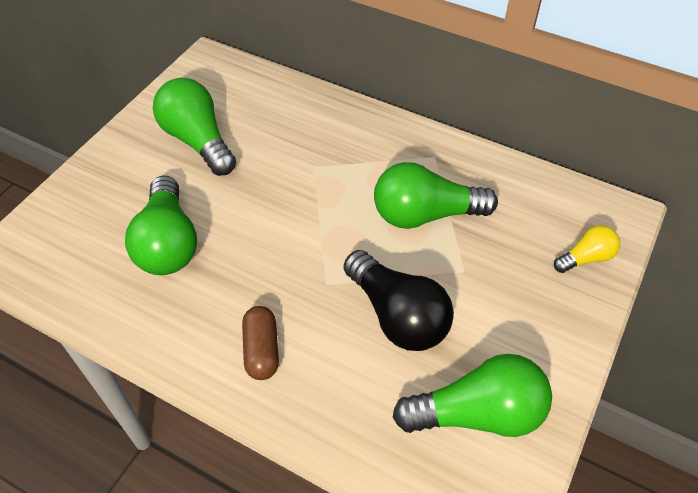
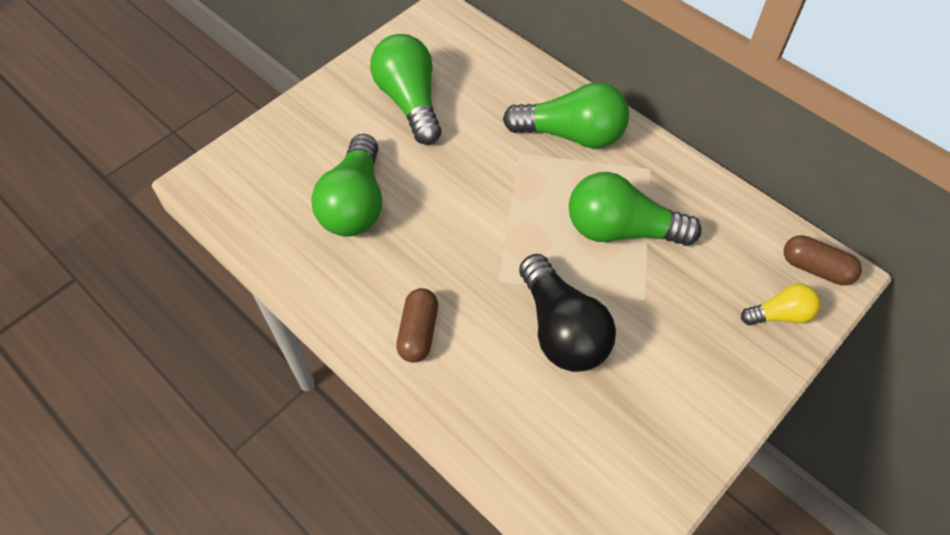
camera: 15 degrees right, 5 degrees up
green light bulb [392,354,552,437] -> green light bulb moved to [503,83,629,149]
none -> brown capsule [784,235,862,285]

